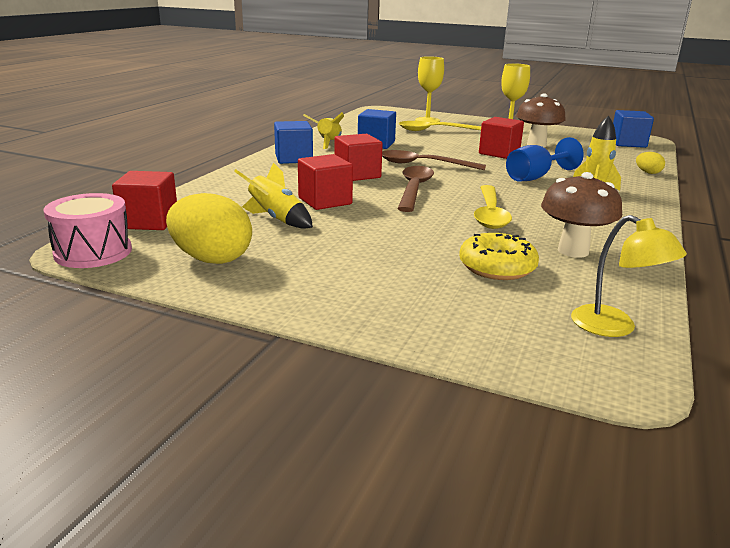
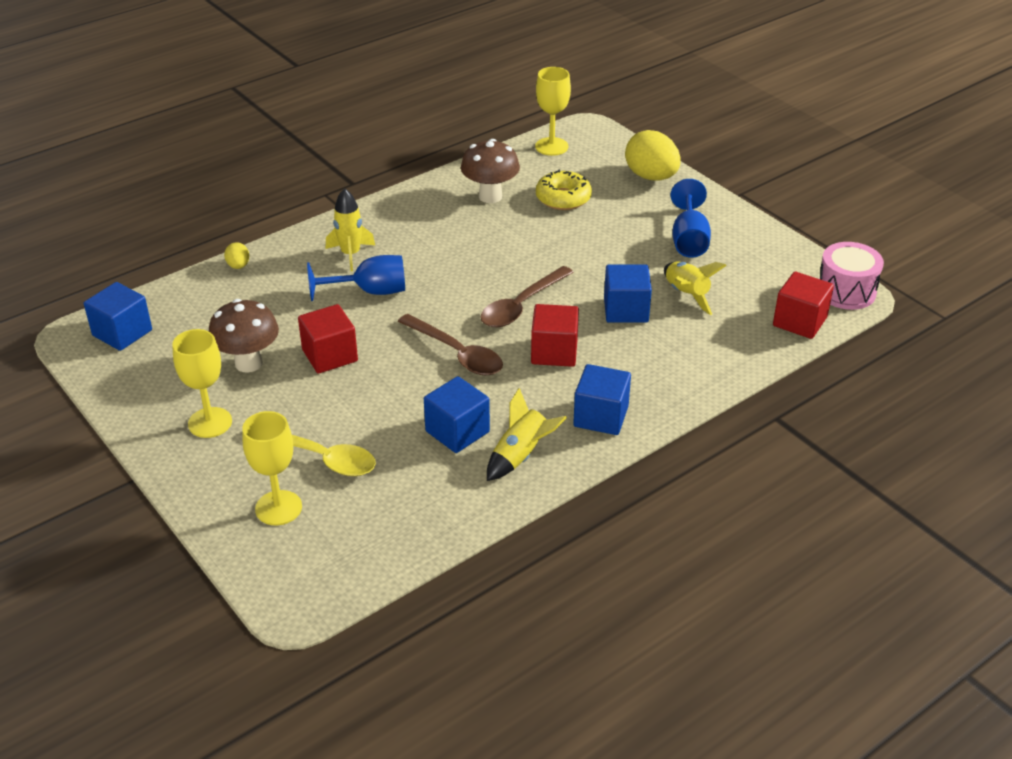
camera: 150 degrees left, 15 degrees up
yellow egg [166,193,252,264] -> yellow egg moved to [625,130,681,181]
red cube [298,154,353,210] -> blue cube [604,264,652,323]
yellow spoon [474,185,512,229] -> none
yellow lamp [571,215,687,337] -> yellow goblet [535,67,571,156]
none -> blue goblet [671,179,711,258]

